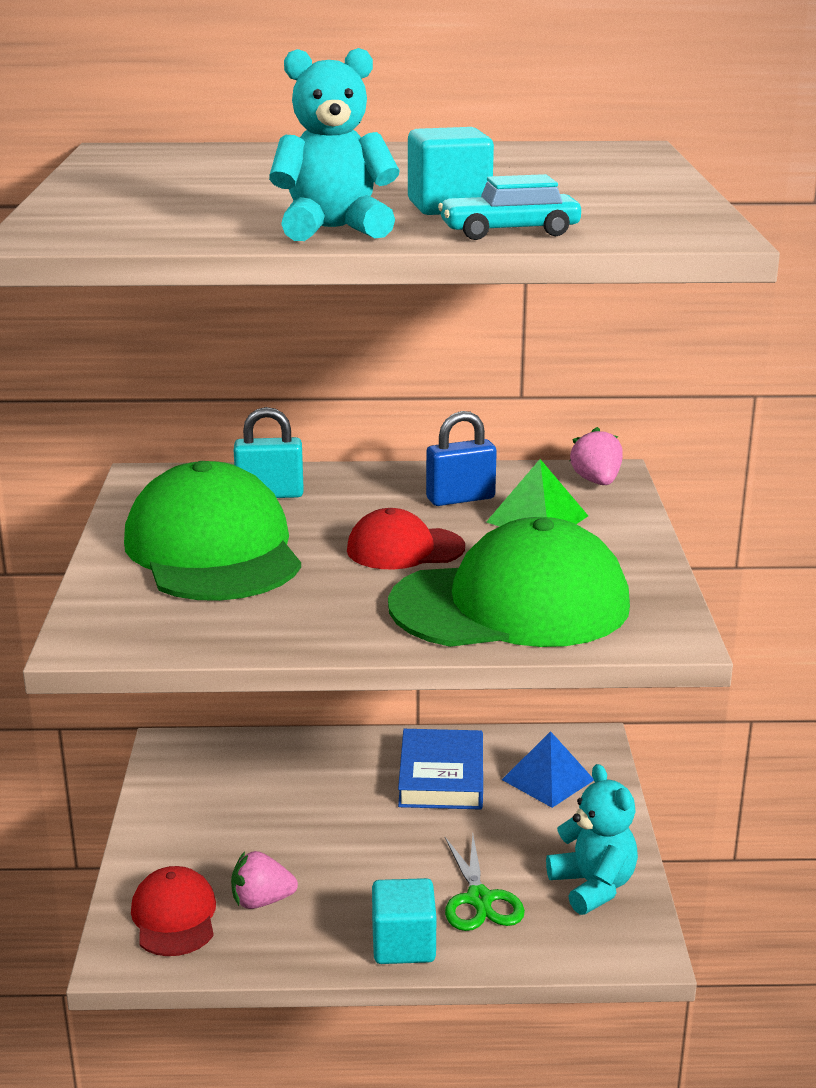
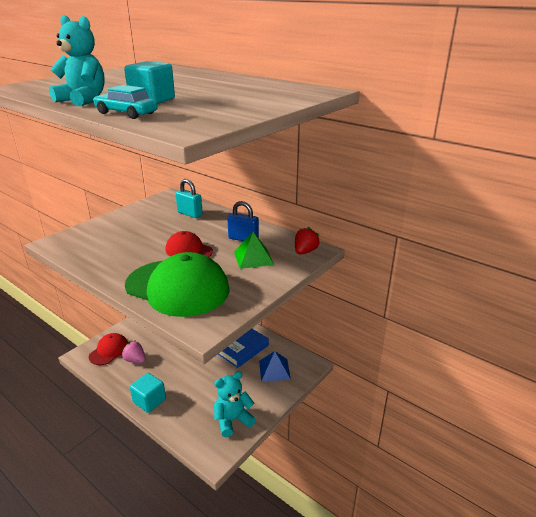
camera: 40 degrees right, 5 degrees up
green cap [124,461,301,601] -> none
green scissors [445,835,525,931] -> none
turquoise teddy bear [546,764,638,915] -> turquoise teddy bear turned 135 degrees counterclockwise [214,371,256,437]
pink strawberry [570,427,623,485] -> red strawberry [295,227,320,255]

